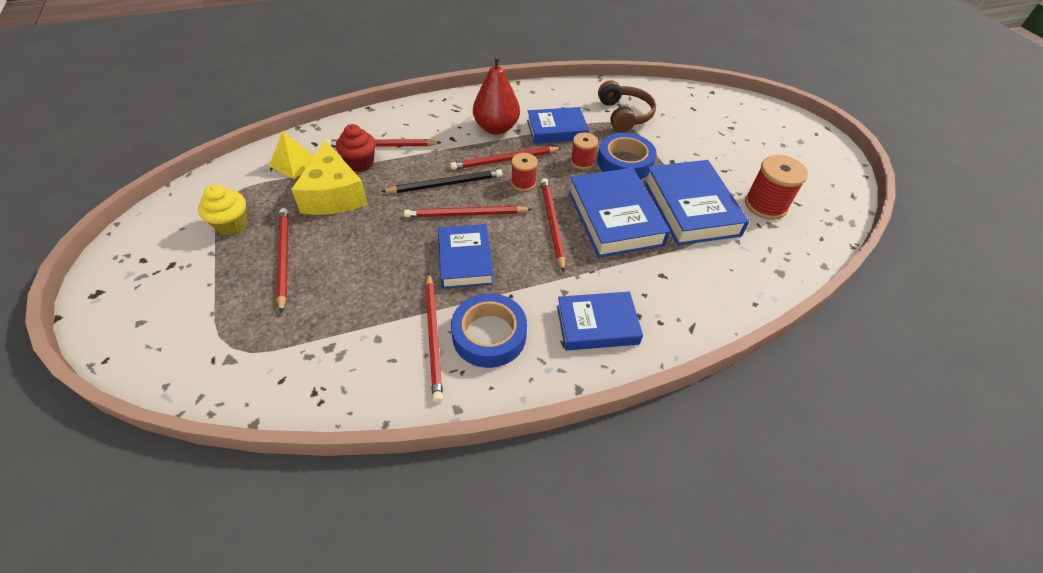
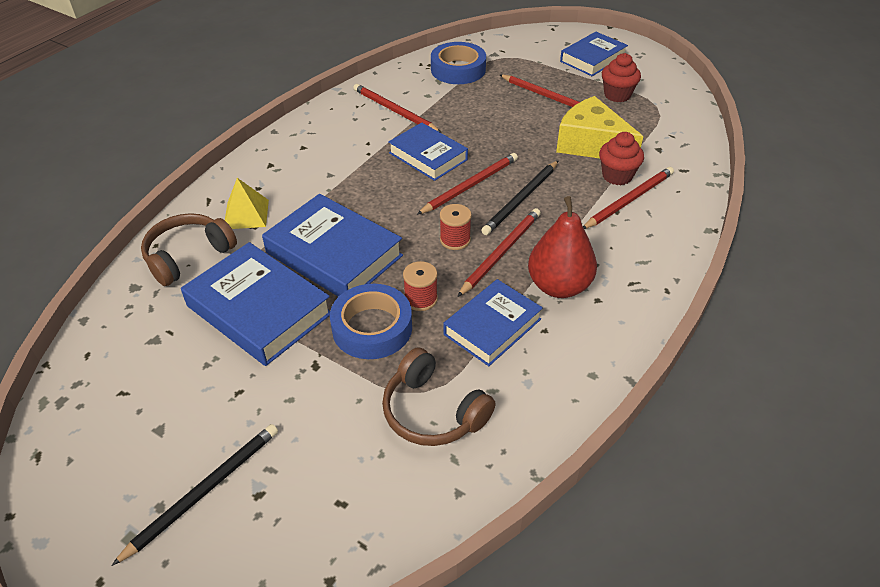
camera: 145 degrees right, 5 degrees down
yellow cupcake [198,184,248,235] -> red cupcake [602,53,641,102]
yellow pyramid [269,131,314,179] -> yellow pyramid moved to [225,178,269,229]
blue tape [451,293,527,368] -> blue tape moved to [431,42,486,84]
red pencil [541,178,565,272] -> none
blue book [557,292,643,351] -> blue book moved to [560,32,628,76]
red spool [745,155,808,220] -> none
none -> black pencil [111,424,278,566]
none -> brown headphones [141,213,237,286]

